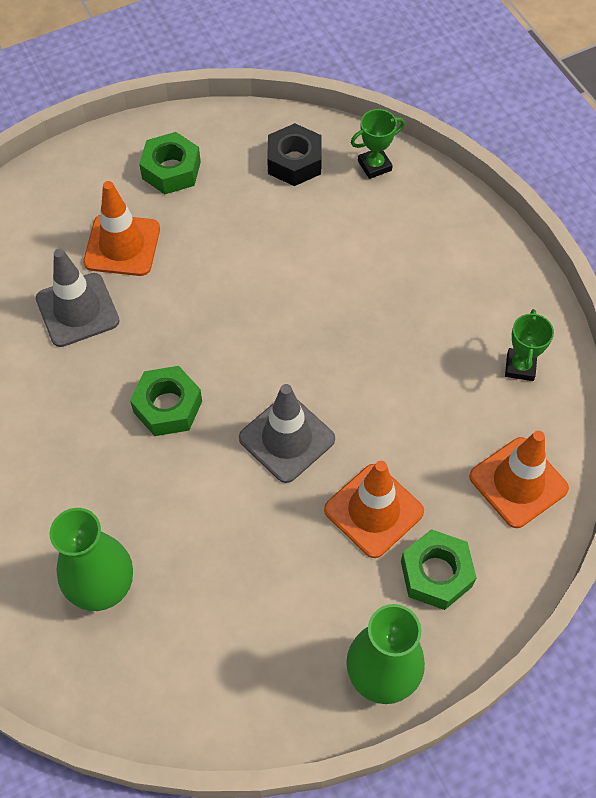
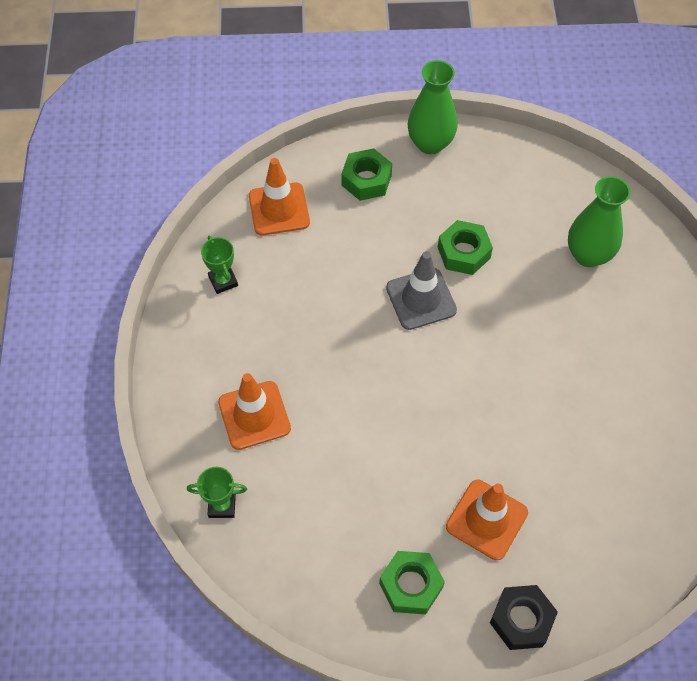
camera: 155 degrees left, 0 degrees up
grey traffic cone [36,249,120,347] -> none
green nut [130,366,202,436] -> green nut moved to [438,220,493,275]
black nut [267,123,322,186] -> black nut moved to [490,585,558,650]
orange traffic cone [324,461,424,558] -> orange traffic cone moved to [218,373,291,450]
green trophy [505,309,554,381] -> green trophy turned 60 degrees counterclockwise [201,236,238,294]

